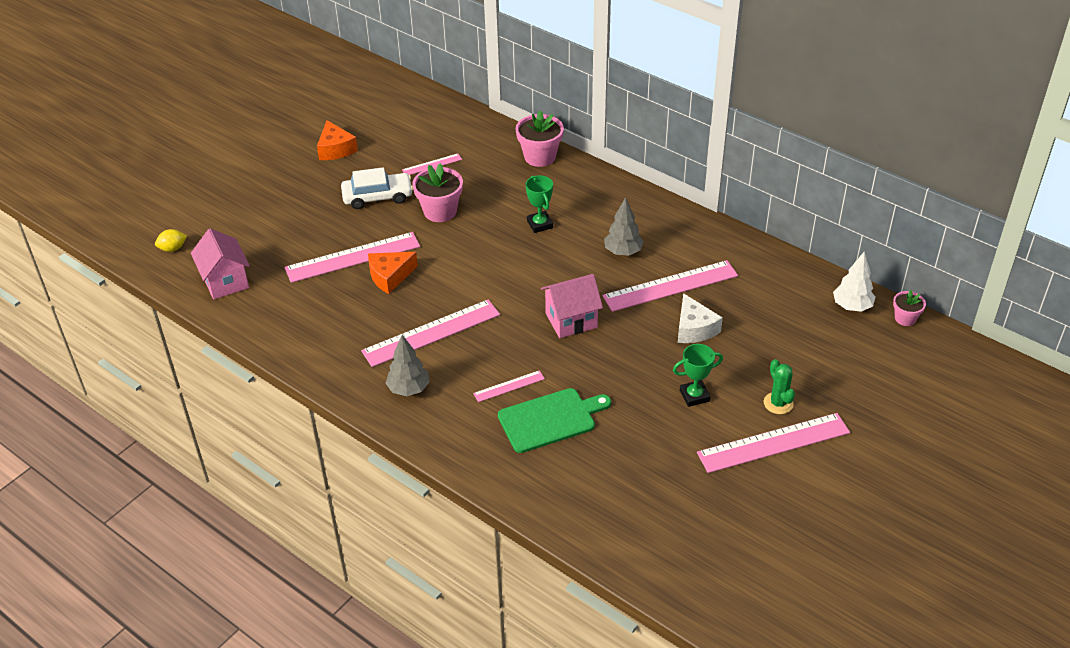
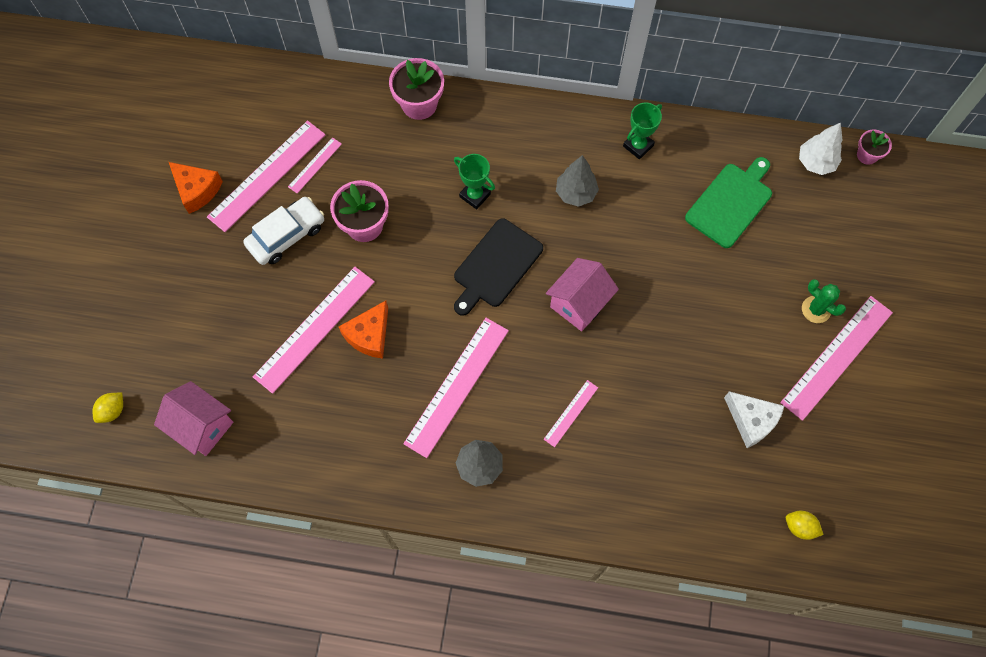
camera: 30 degrees left, 25 degrees up
green cutting board [498,388,611,453] -> green cutting board moved to [685,157,772,248]
pink ruler [602,260,738,312] -> pink ruler moved to [207,120,326,232]
green trophy [673,344,723,407] -> green trophy moved to [623,103,662,159]
white cheese [678,293,723,343] -> white cheese moved to [724,391,784,448]
none -> black cutting board [454,218,543,316]
none -> yellow lemon [786,511,824,540]

